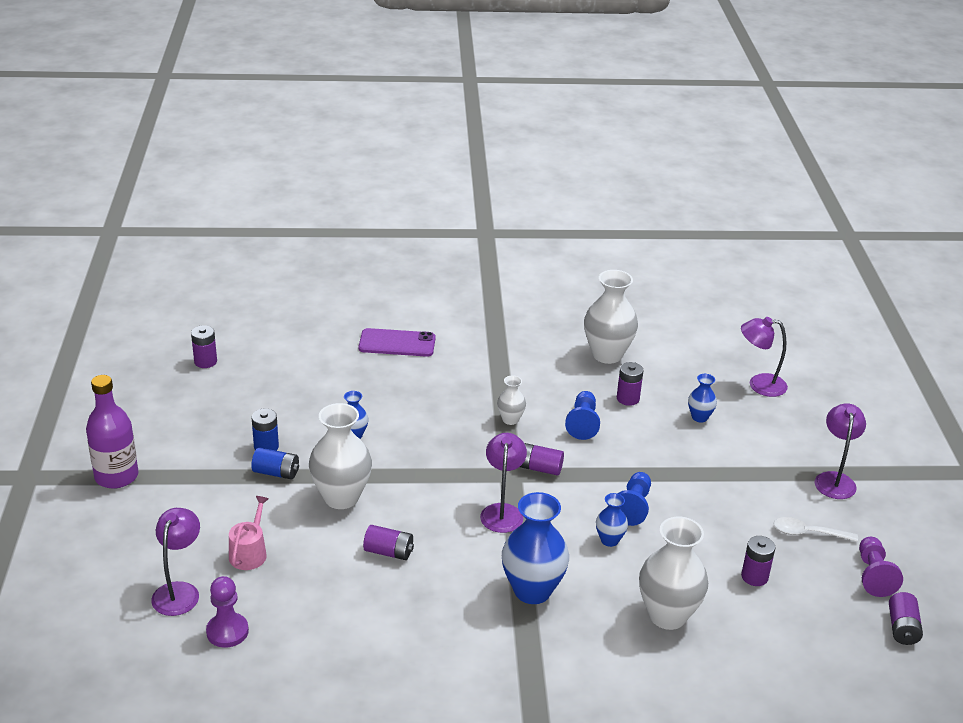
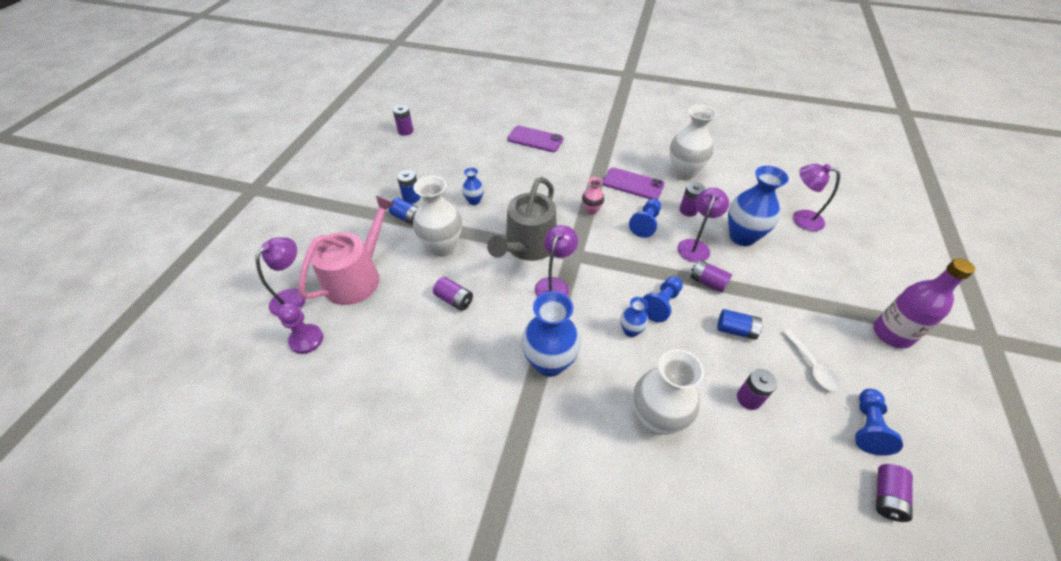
camera: 20 degrees right, 15 degrees up
purple bottle [86,375,139,489] -> purple bottle moved to [873,258,975,349]
pink watering can [229,496,269,570] -> pink watering can [298,196,395,305], size x1.96
white vase [497,376,526,425] -> pink vase [582,177,604,215]
purple battery [520,443,564,476] -> purple battery moved to [691,260,732,293]
blue vase [688,374,717,422] -> blue vase [728,166,789,246], size x1.99
white spoon [773,517,858,542] -> white spoon turned 135 degrees counterclockwise [783,329,840,391]
purple lamp [815,403,866,499] -> purple lamp moved to [677,188,729,263]
purple pawn [859,537,903,597] -> blue pawn [855,389,903,456]
none -> grey watering can [487,177,557,261]
none -> purple phone [602,167,665,200]
none -> blue battery [717,309,763,340]

